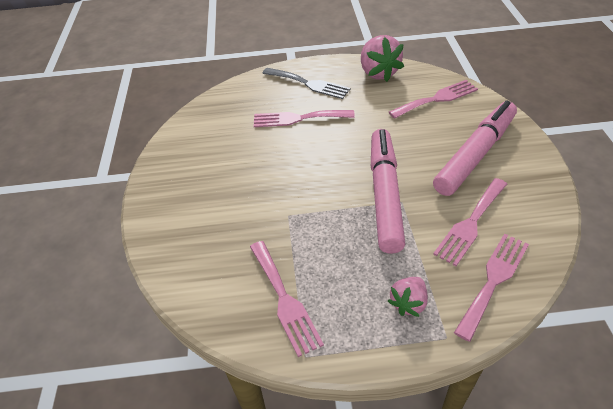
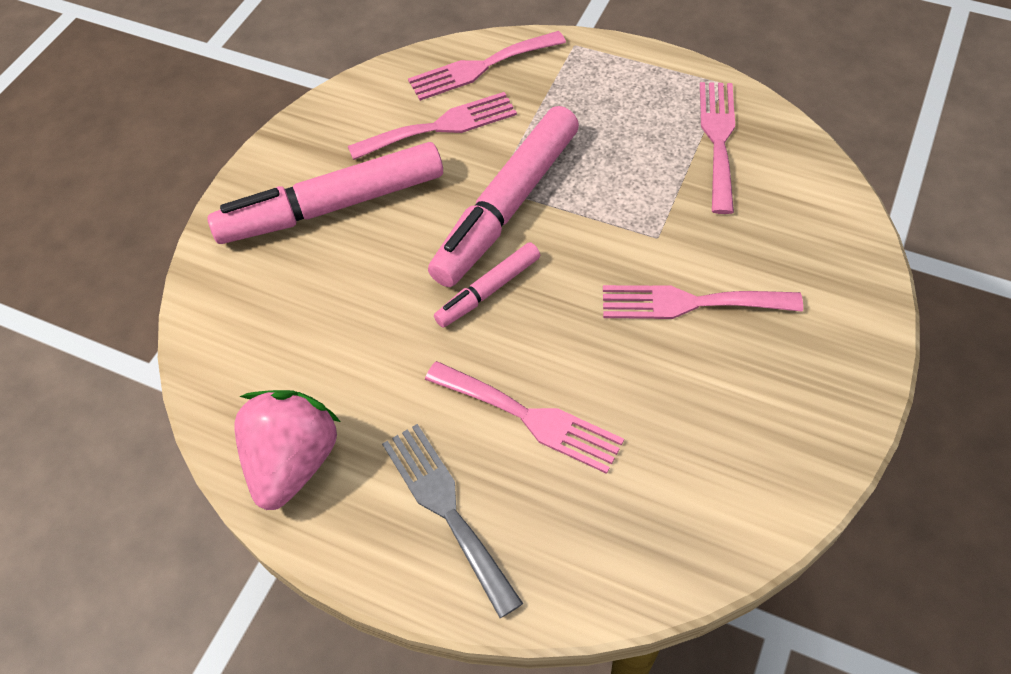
camera: 150 degrees left, 10 degrees up
pink strawberry [388,277,428,317] -> none
pink fork [389,80,478,119] -> pink fork moved to [603,285,803,319]
none -> pink marker [434,242,540,327]

